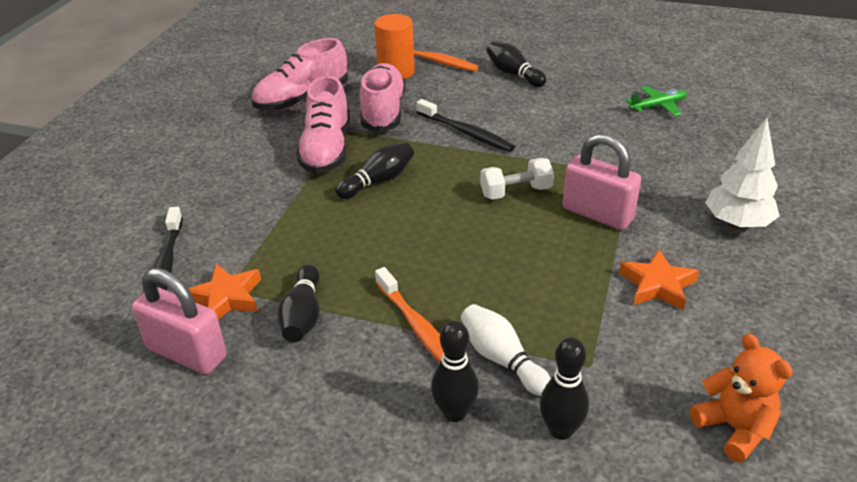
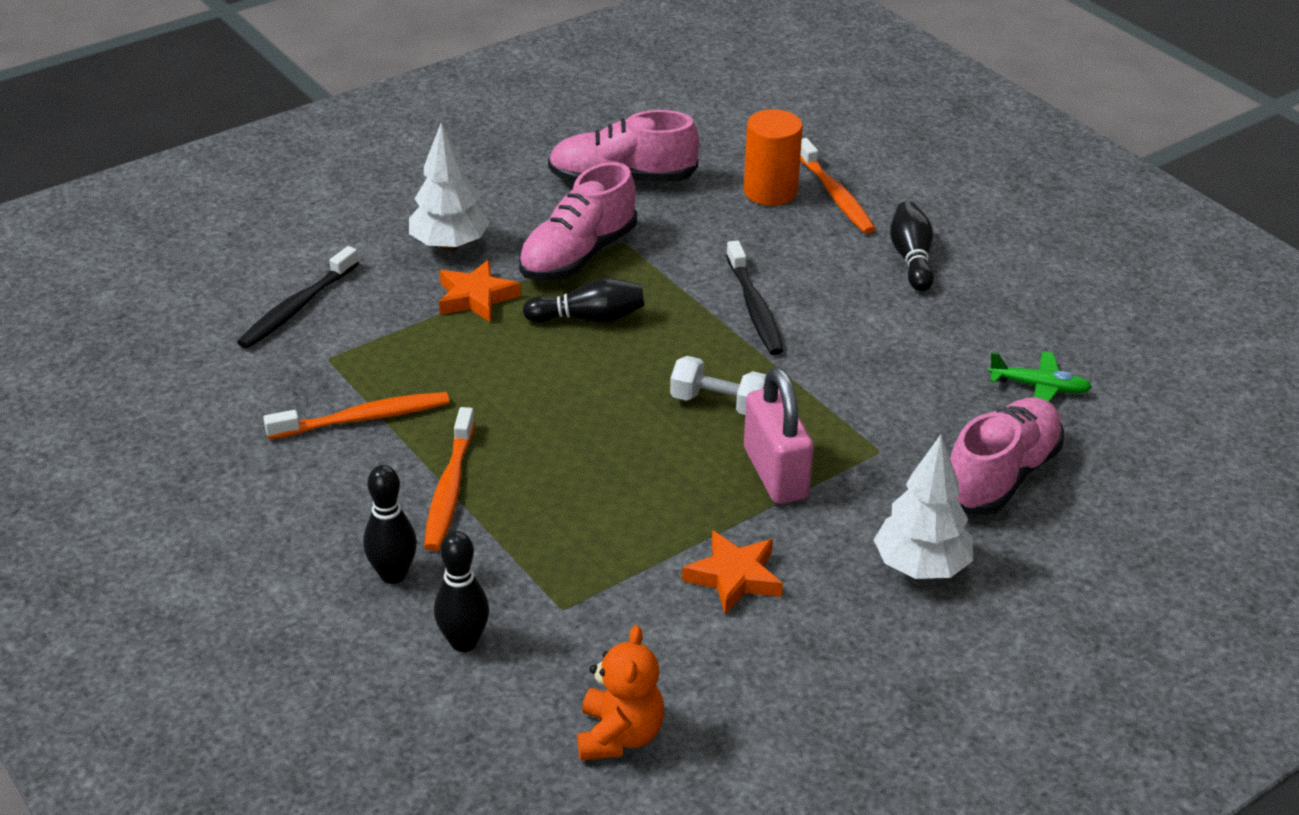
camera: 35 degrees right, 0 degrees up
pink padlock [132,268,227,375] -> none
orange star [188,264,261,320] -> orange star moved to [439,260,521,322]
black bowling pin [277,264,320,343] -> orange toothbrush [263,392,450,439]
pink shoe [360,63,406,132] -> pink shoe moved to [950,397,1064,515]
white bowling pin [461,304,551,396] -> none
none -> white tree [409,122,490,251]

